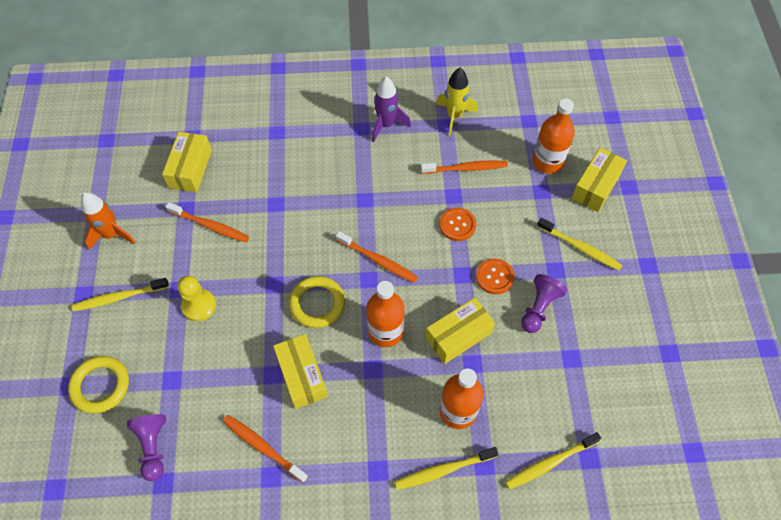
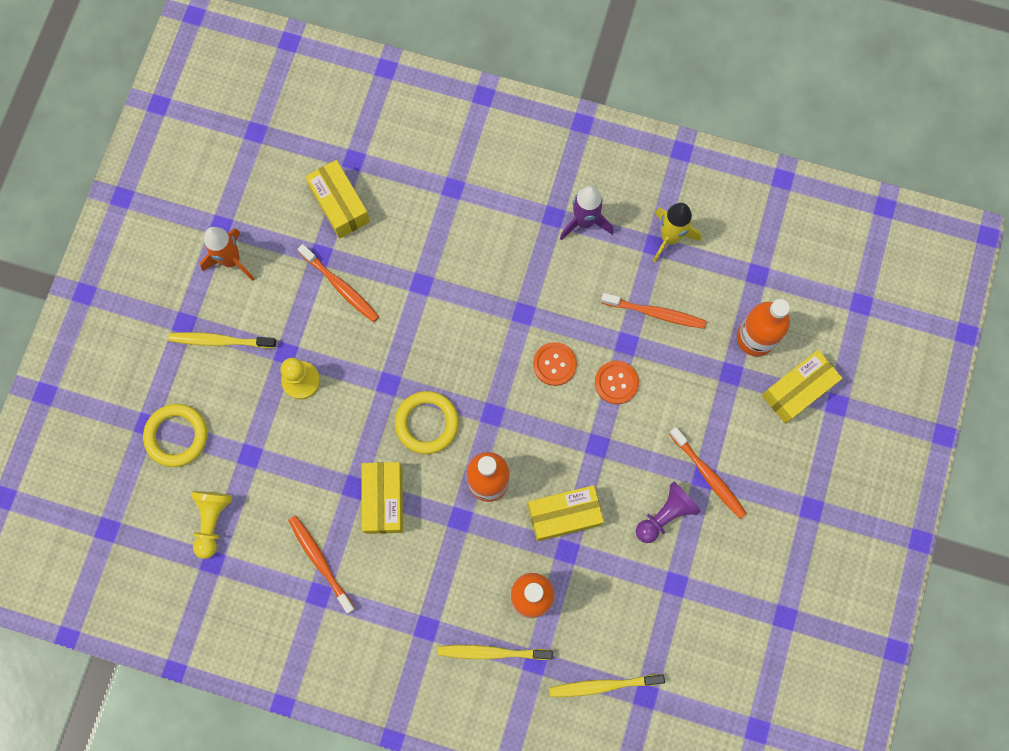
camera: 20 degrees right, 15 degrees up
purple pawn [127,414,166,481] -> yellow pawn [191,491,232,559]
yellow box [162,132,212,193] -> yellow box turned 60 degrees counterclockwise [305,160,370,239]
orange toothbrush [336,231,418,283] -> orange toothbrush moved to [669,427,747,519]
orange button [476,259,515,294] -> orange button moved to [533,342,577,386]
yellow toothbrush [537,218,623,271] -> none

